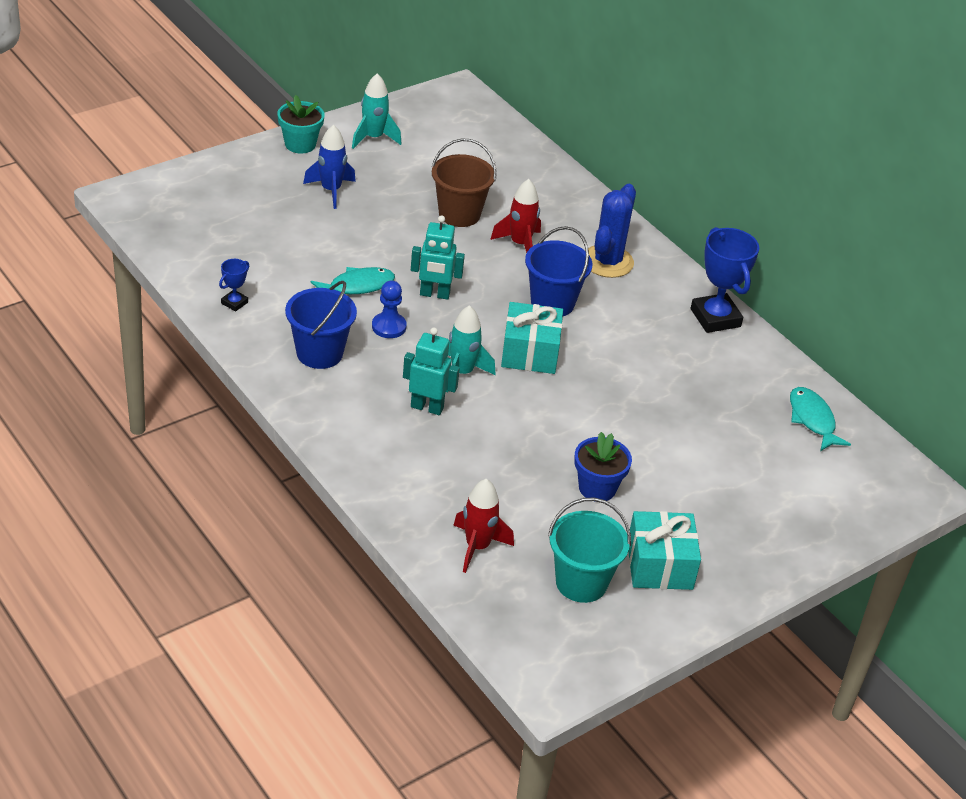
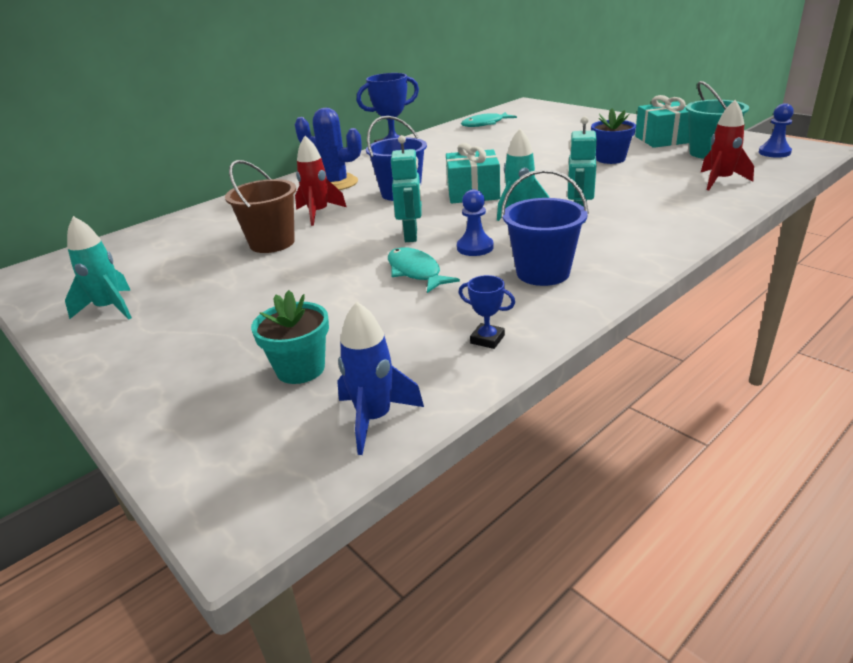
camera: 90 degrees left, 10 degrees down
turquoise flower pot [278,95,324,153] -> turquoise flower pot moved to [251,290,329,384]
blue rocket [303,125,356,209] -> blue rocket moved to [337,301,424,455]
none -> blue pawn [759,103,794,158]

